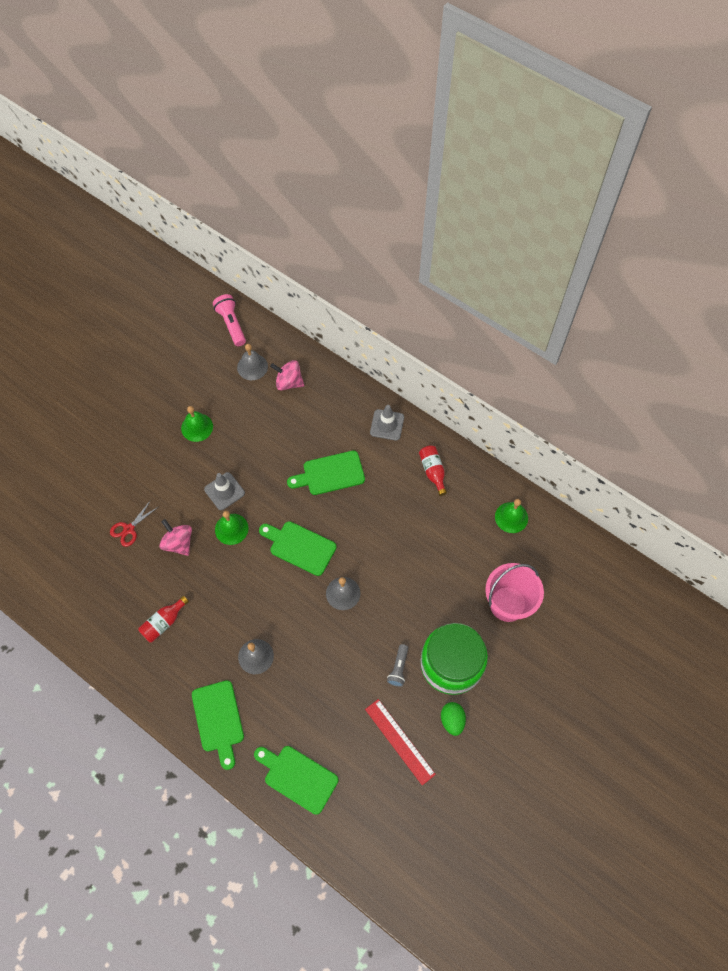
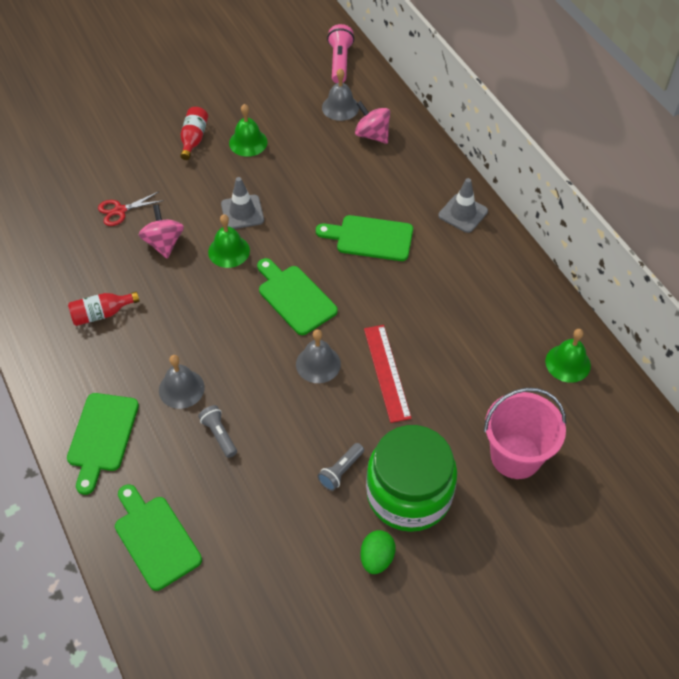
camera: 25 degrees right, 10 degrees down
red ruler [365,699,436,785] -> red ruler moved to [364,325,412,423]
red bottle [419,445,447,496] -> red bottle moved to [180,107,208,160]
none -> grey flashlight [198,405,237,458]

